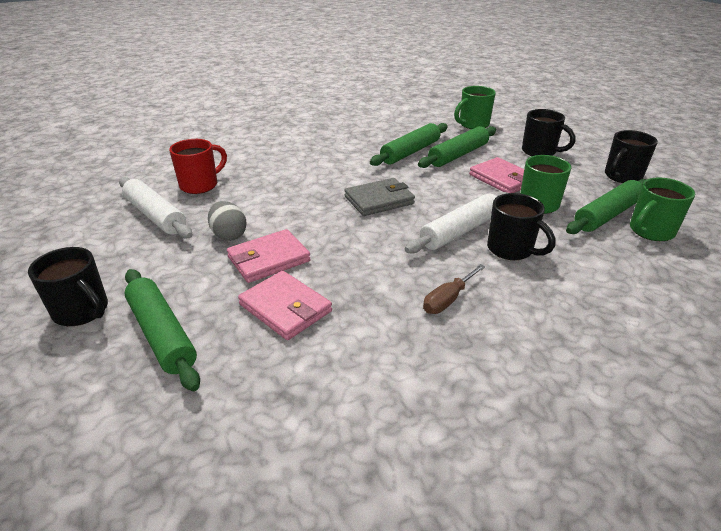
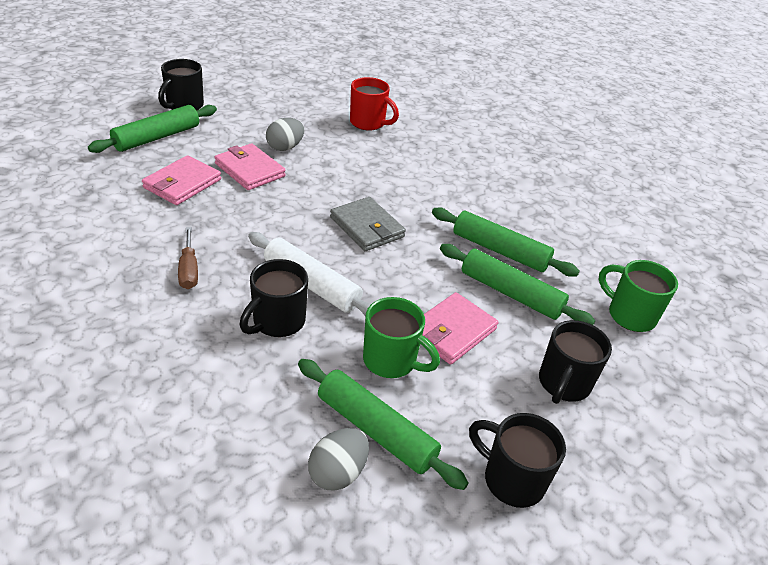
camera: 75 degrees right, 5 degrees up
white rolling pin [119,177,192,239] -> none
brown screwdriver [423,264,485,314] -> brown screwdriver turned 135 degrees counterclockwise [178,227,198,289]
green mug [630,177,695,241] -> grey egg [308,428,369,491]

